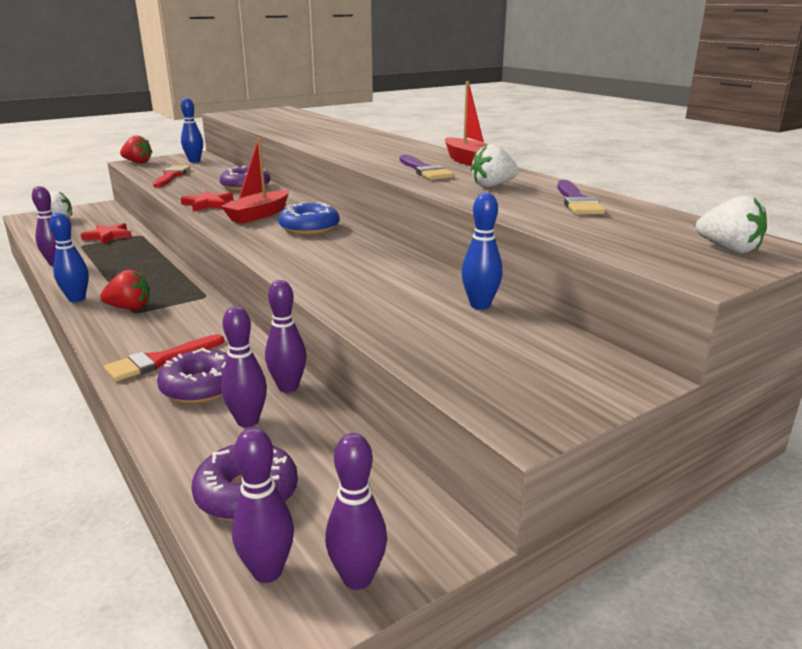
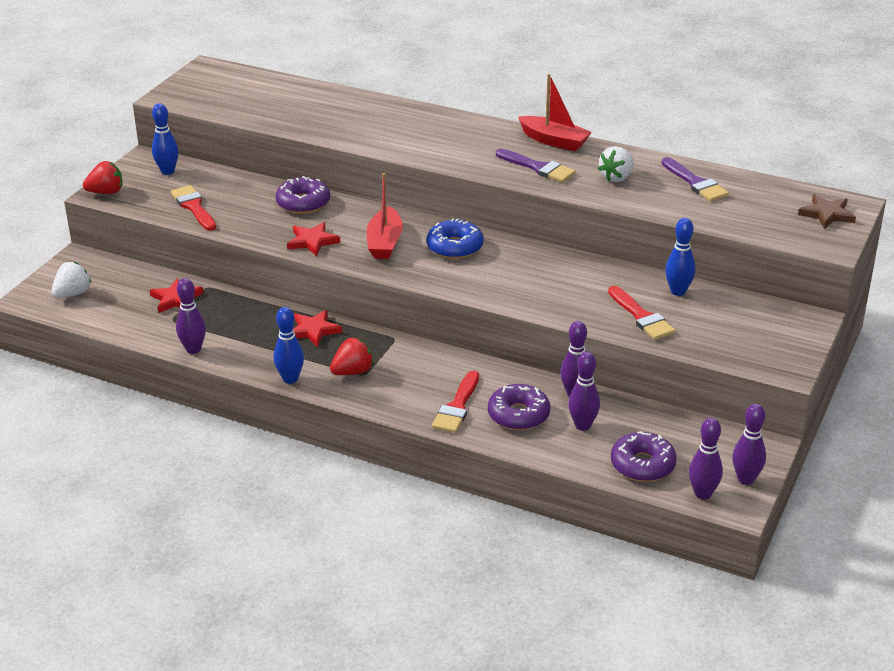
camera: 30 degrees left, 10 degrees up
white strawberry [695,196,767,253] -> brown star [798,194,856,229]
none -> red star [293,310,342,347]
none -> red brush [608,286,676,340]

